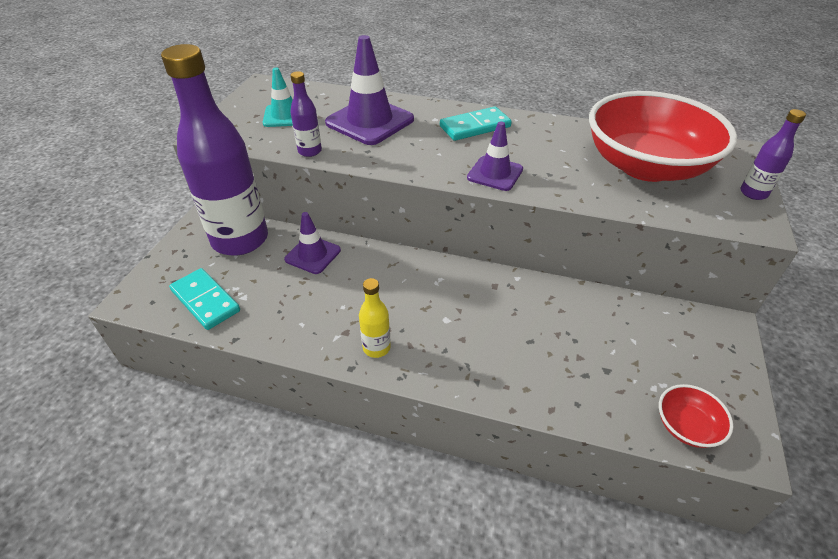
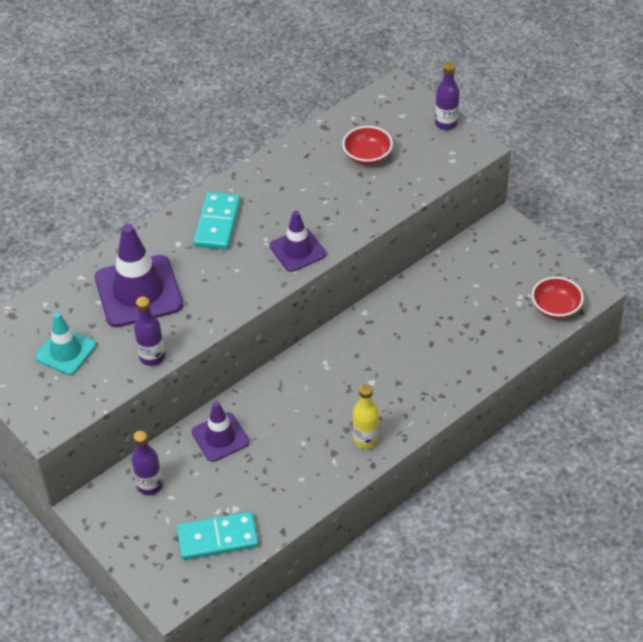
camera: 55 degrees left, 5 degrees up
purple bottle [161,44,268,256] -> purple bottle [132,431,163,495], size x0.41
red bowl [589,91,737,182] -> red bowl [342,126,393,165], size x0.40

